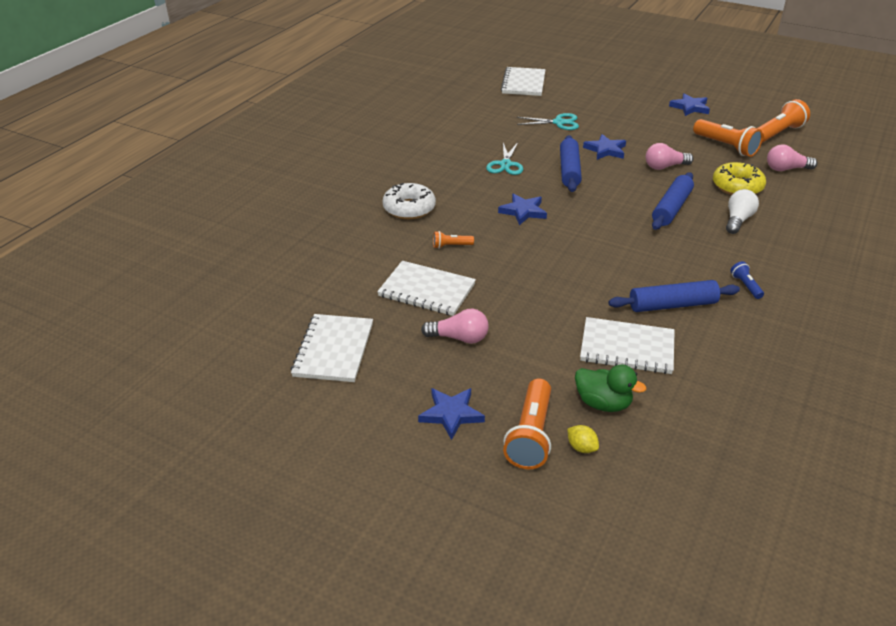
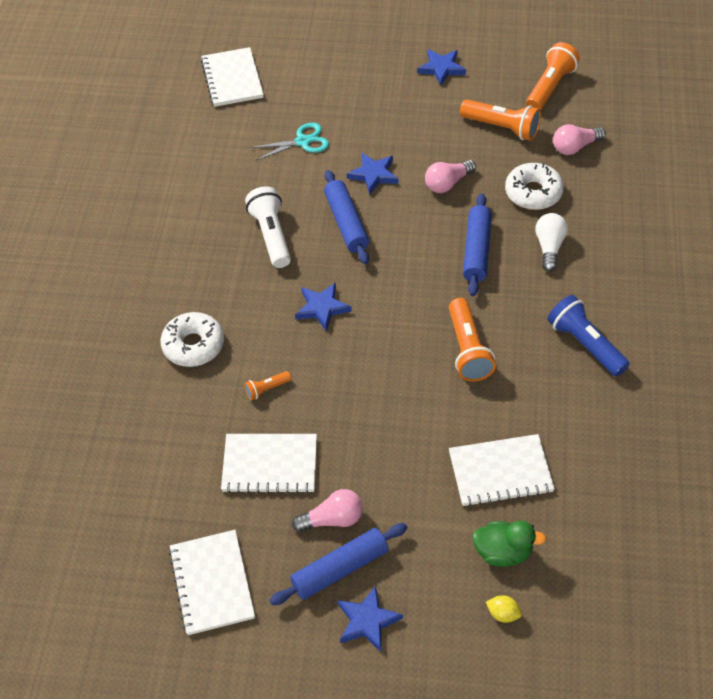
camera: 20 degrees left, 15 degrees up
turquoise scissors [486,143,523,175] -> white flashlight [245,186,291,268]
orange flashlight [503,378,551,469] -> orange flashlight moved to [449,298,496,382]
blue rolling pin [608,280,740,312] -> blue rolling pin moved to [270,523,408,605]
yellow donut [713,162,766,195] -> white donut [505,163,564,210]
blue flashlight [730,261,764,299] -> blue flashlight [547,295,630,377], size x1.99

